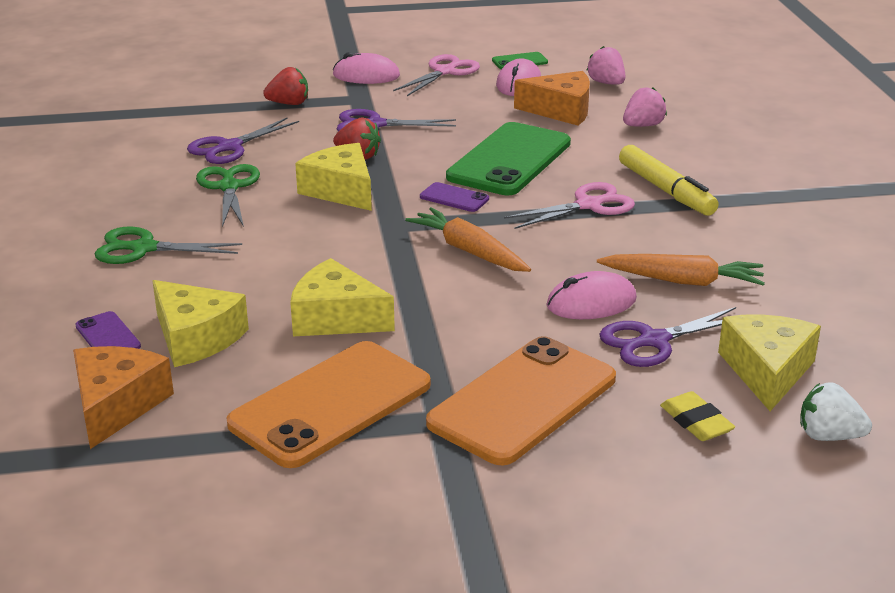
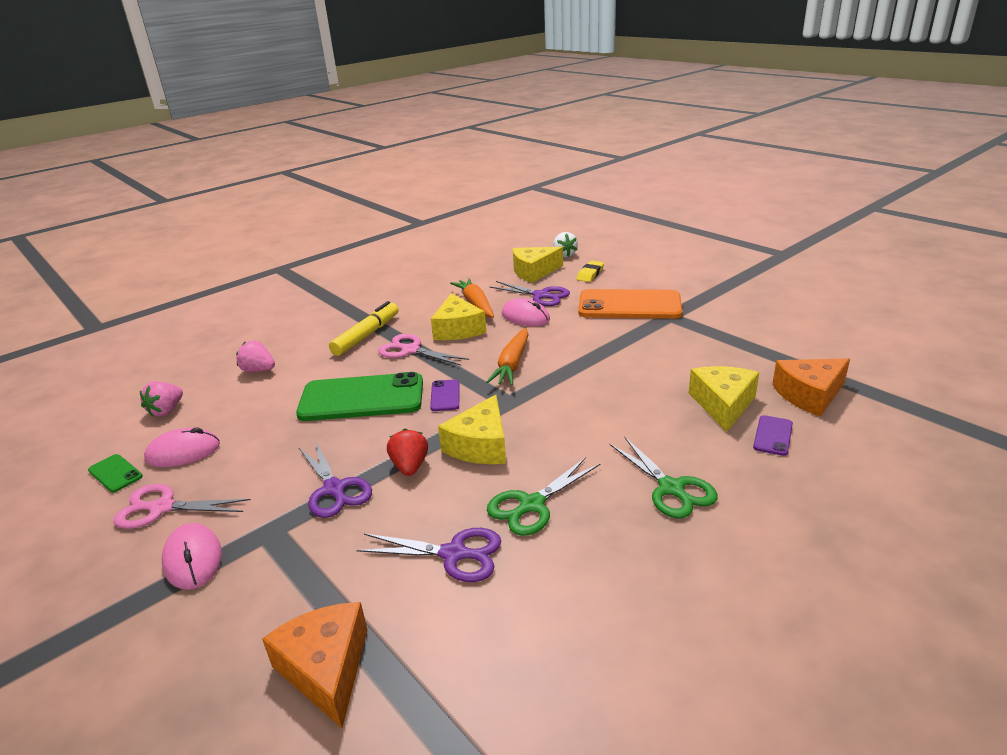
camera: 120 degrees left, 0 degrees up
orange phone [227,341,431,468] -> none
red strawberry [263,67,308,105] -> none
yellow cheese [290,258,395,336] -> yellow cheese moved to [431,293,486,340]
orange cheese [514,71,590,126] -> orange cheese moved to [262,602,367,728]

